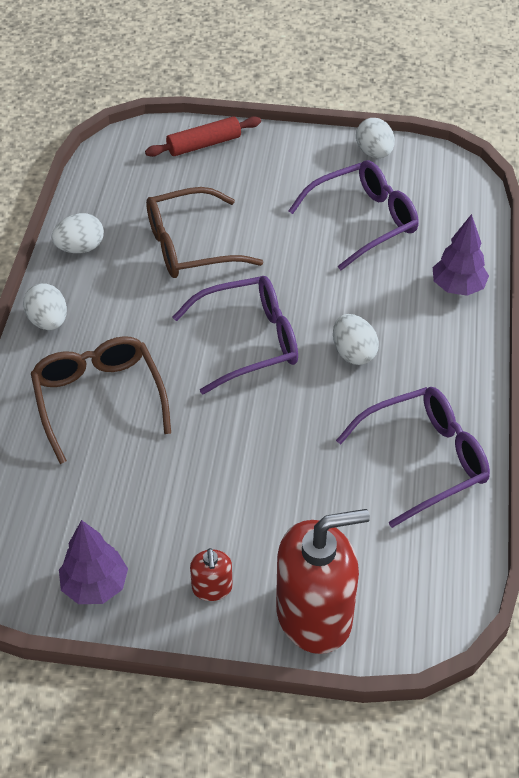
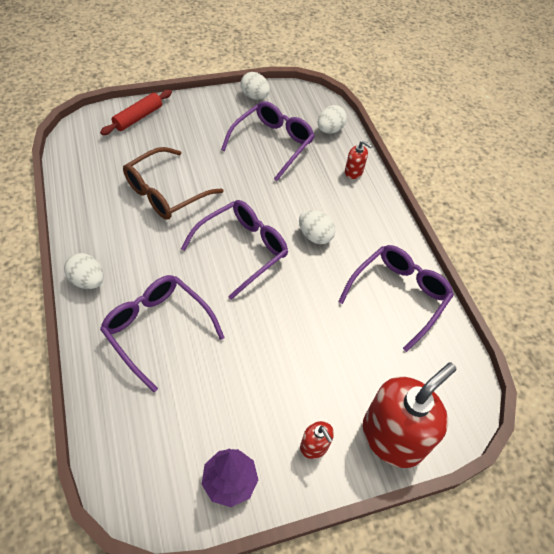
camera: 30 degrees left, 5 degrees up
brown glasses [31,336,171,464] -> purple glasses [100,275,225,392]
white egg [51,213,104,253] -> white egg moved to [318,105,347,134]
purple tree [433,214,489,296] -> red soap dispenser [345,140,372,179]

